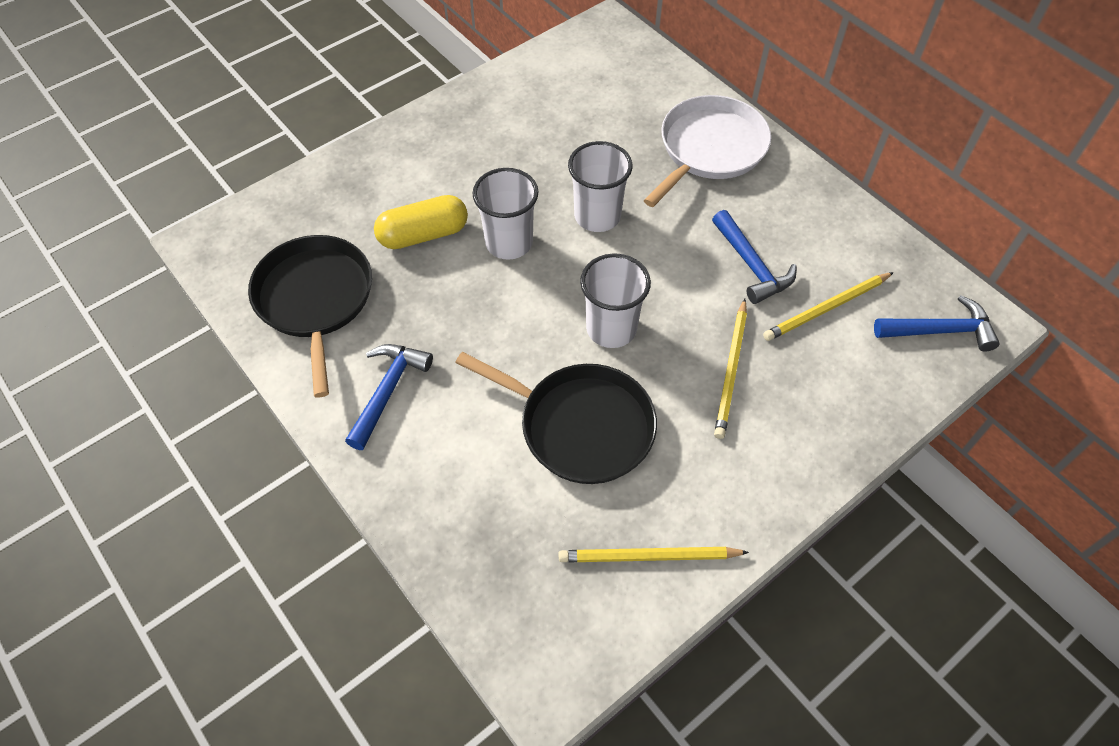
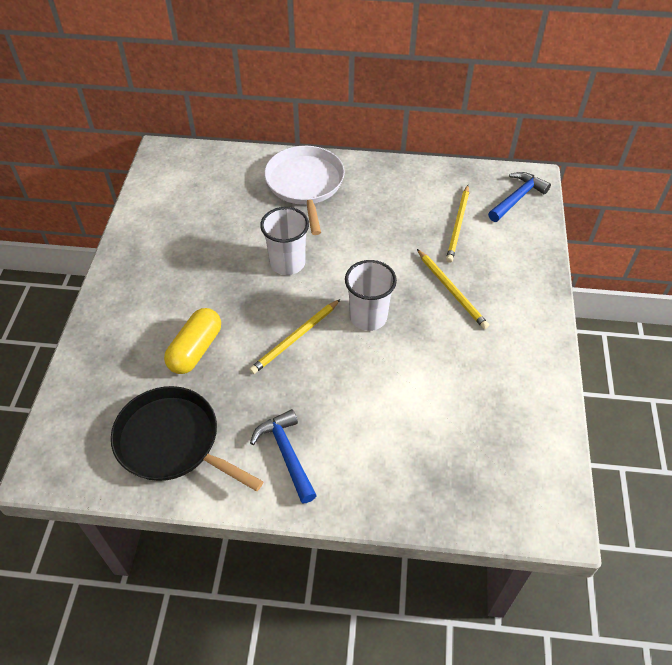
camera: 45 degrees left, 5 degrees down
black pan [455,352,657,484] -> none
white cup [473,168,538,260] -> none
yellow pencil [559,547,749,562] -> yellow pencil moved to [249,299,340,374]
blue hammer [712,210,797,304] -> none

